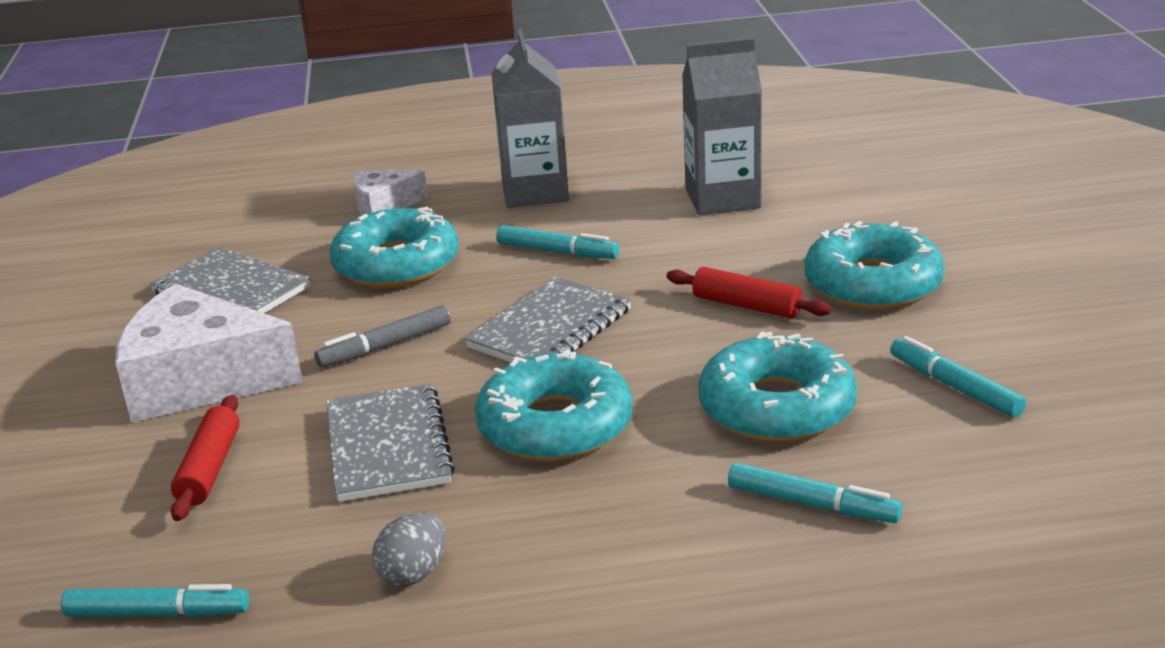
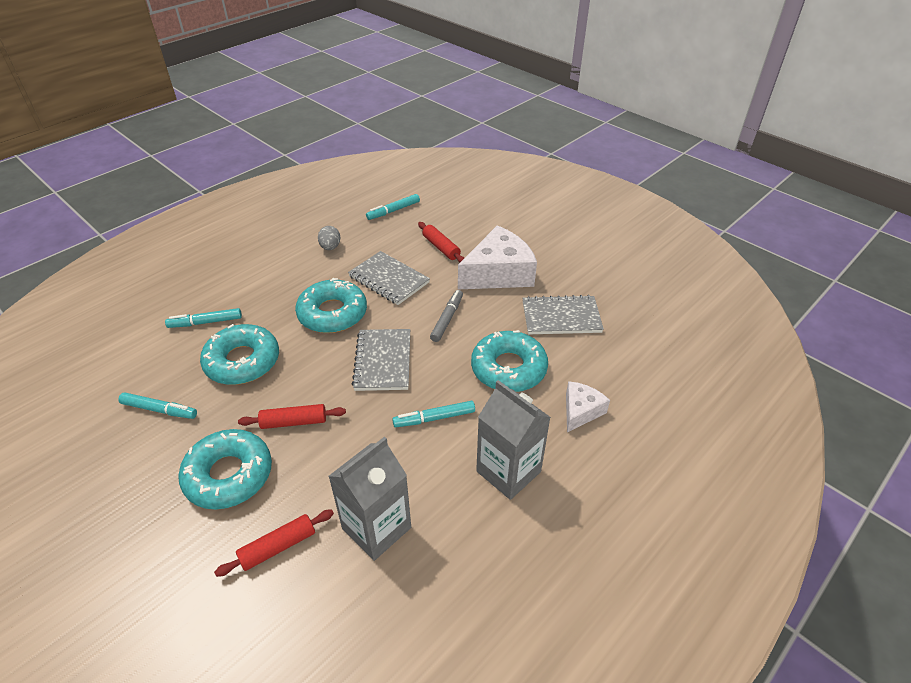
camera: 140 degrees right, 15 degrees up
none -> red rolling pin [214,510,334,577]

